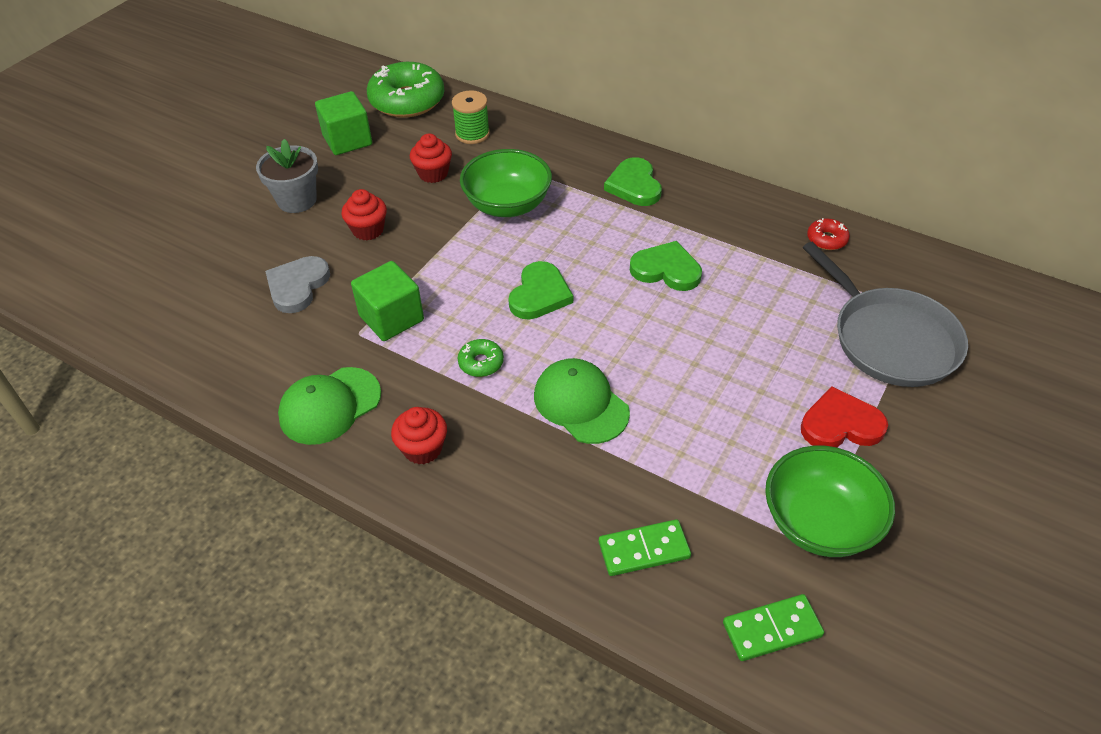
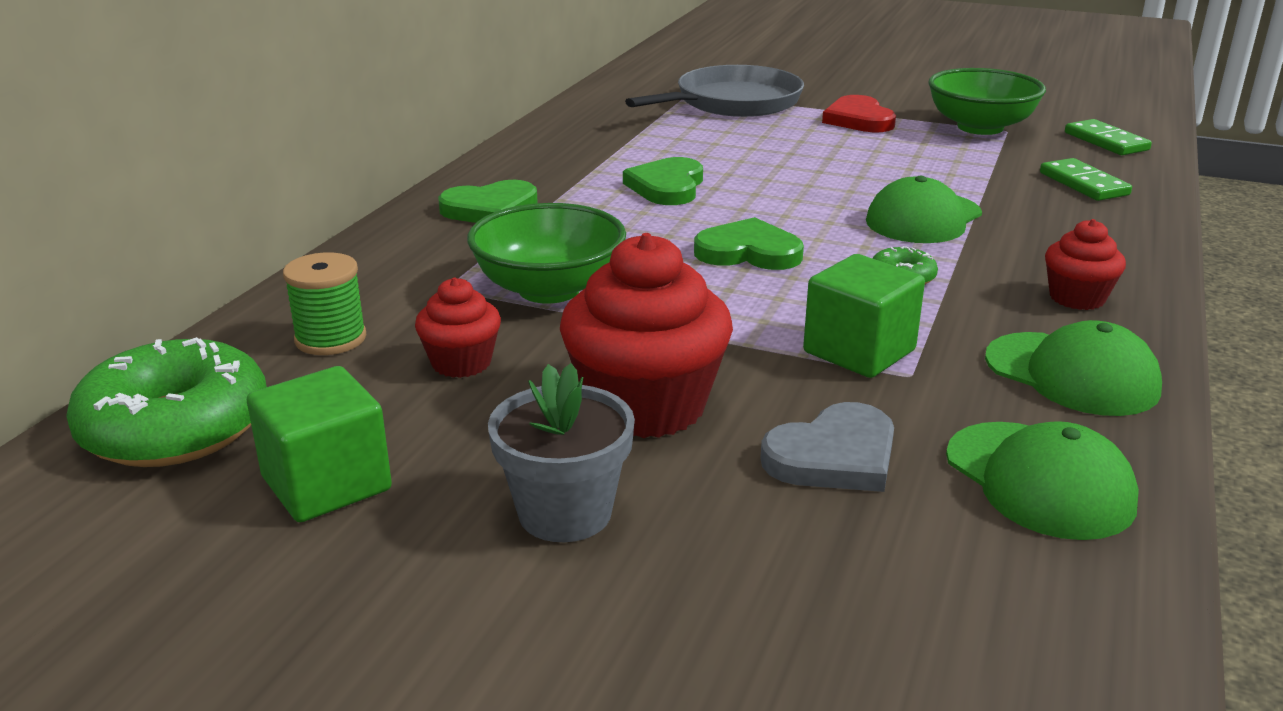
camera: 100 degrees left, 20 degrees down
grey heart [265,256,330,313] -> grey heart turned 45 degrees counterclockwise [761,402,894,492]
red cupcake [341,189,387,240] -> red cupcake [560,233,733,438], size x1.86
red donut [807,218,850,250] -> none
none -> green cap [946,421,1139,540]

